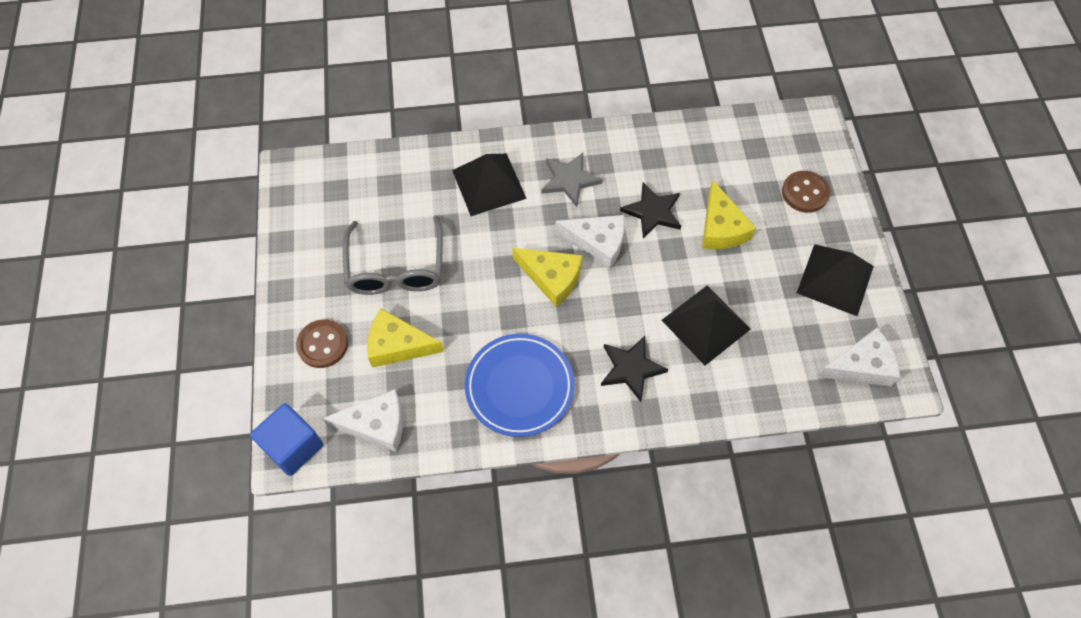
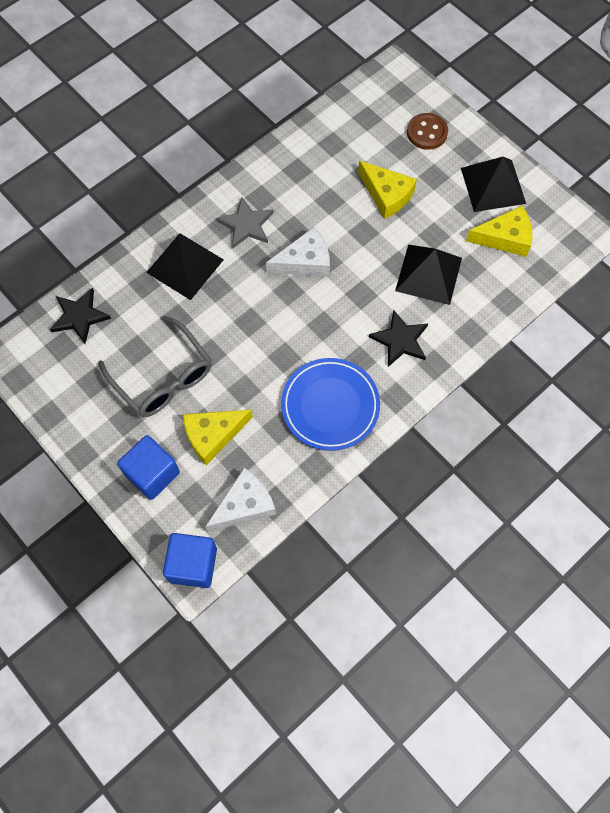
camera: 35 degrees left, 5 degrees up
brown button [296,319,348,368] -> blue cube [117,435,180,500]
yellow cheese [512,247,582,307] -> yellow cheese moved to [466,206,532,257]
black star [620,182,681,239] -> black star moved to [50,288,111,344]
white cheese [817,328,900,386] -> none

